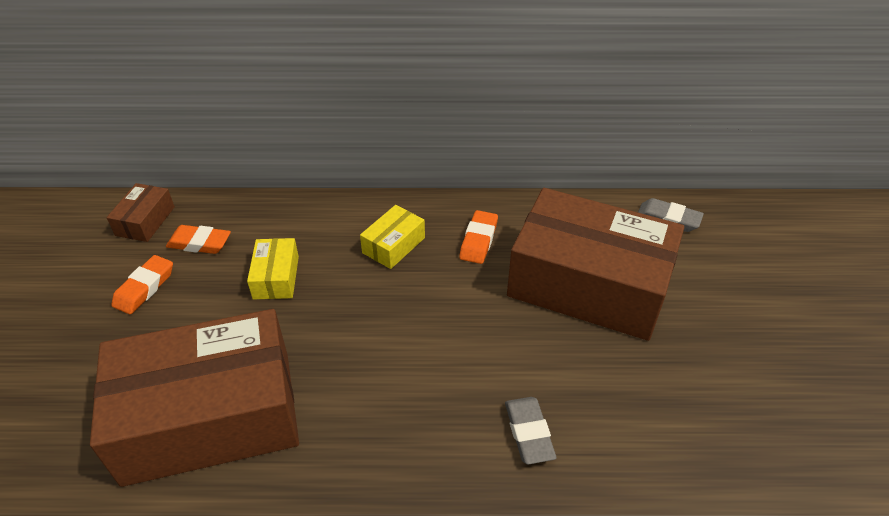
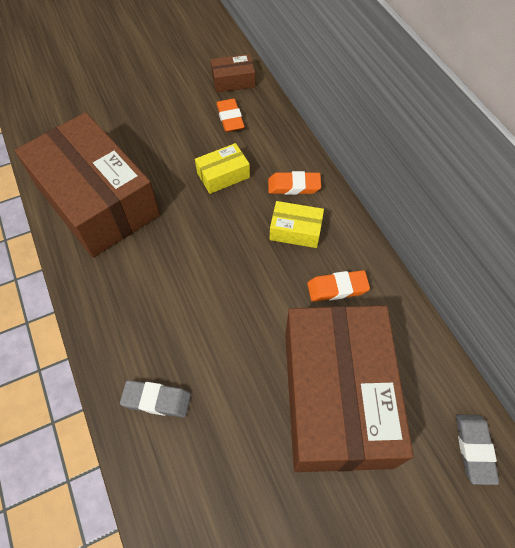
camera: 65 degrees right, 15 degrees up
orange eraser [111,255,173,315] -> orange eraser moved to [268,171,321,195]
grey eraser [505,397,556,464] -> grey eraser turned 45 degrees clockwise [120,380,191,418]

